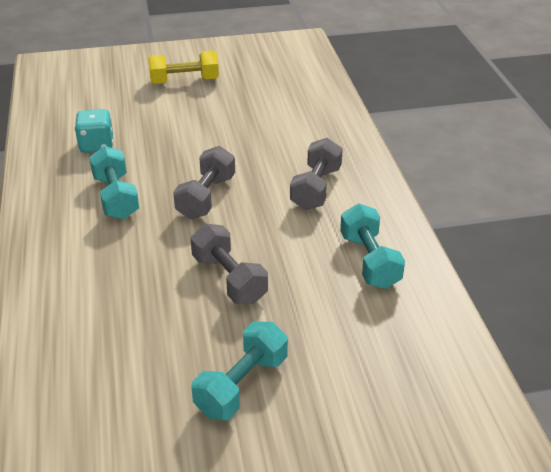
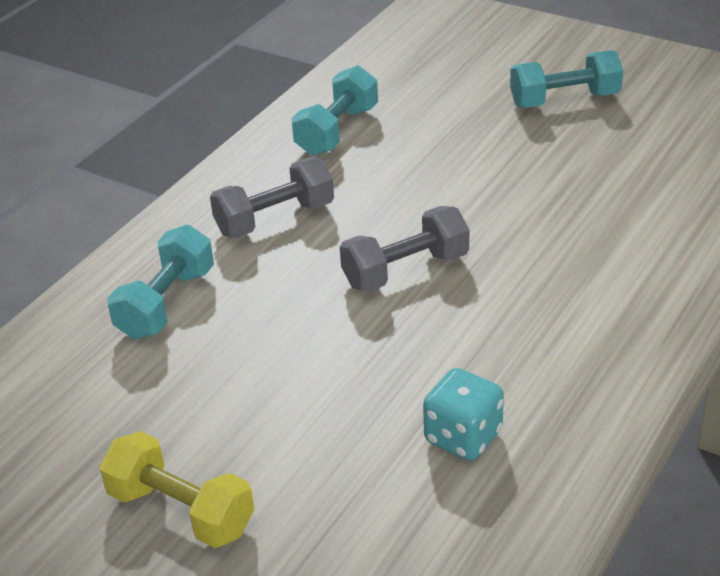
camera: 135 degrees left, 0 degrees up
turquoise dumbbell [89,146,139,219] -> turquoise dumbbell moved to [107,225,214,339]
grey dumbbell [191,223,268,304] -> none

